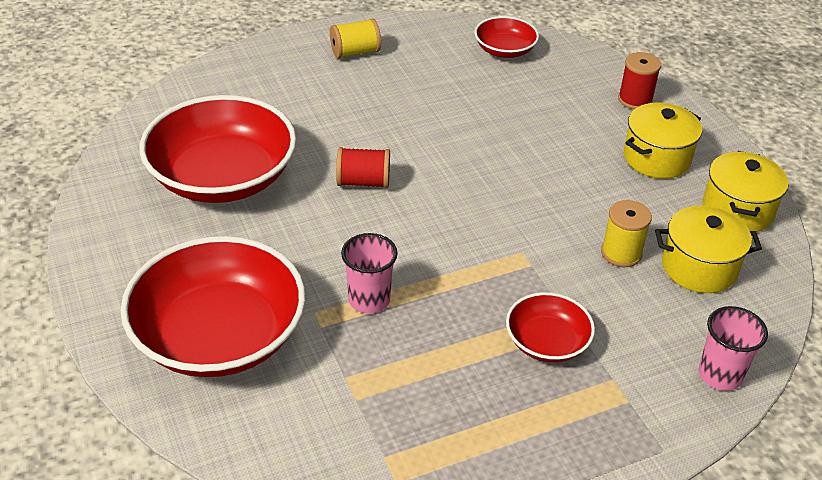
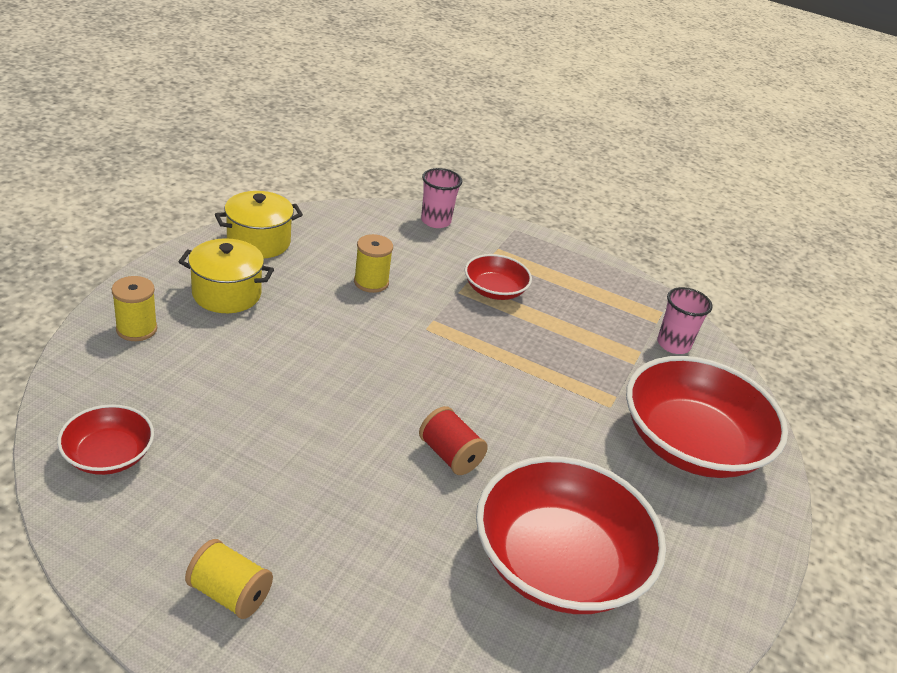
camera: 135 degrees left, 5 degrees down
pink cup [341,233,397,314] -> pink cup moved to [657,287,713,354]
red spool [618,52,661,110] -> yellow spool [112,276,157,341]
yellow pot [655,206,762,293] -> none

